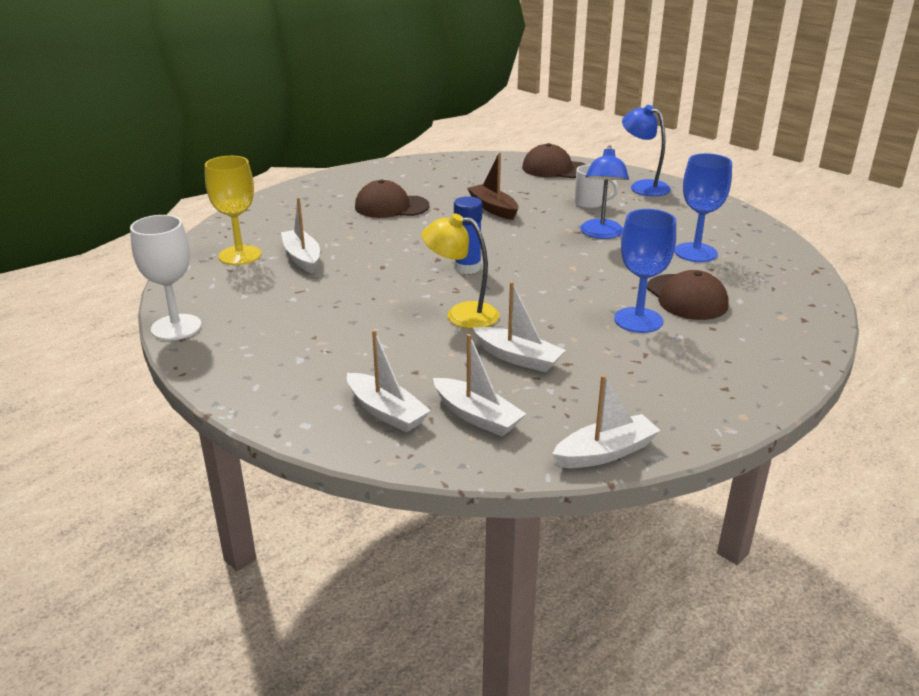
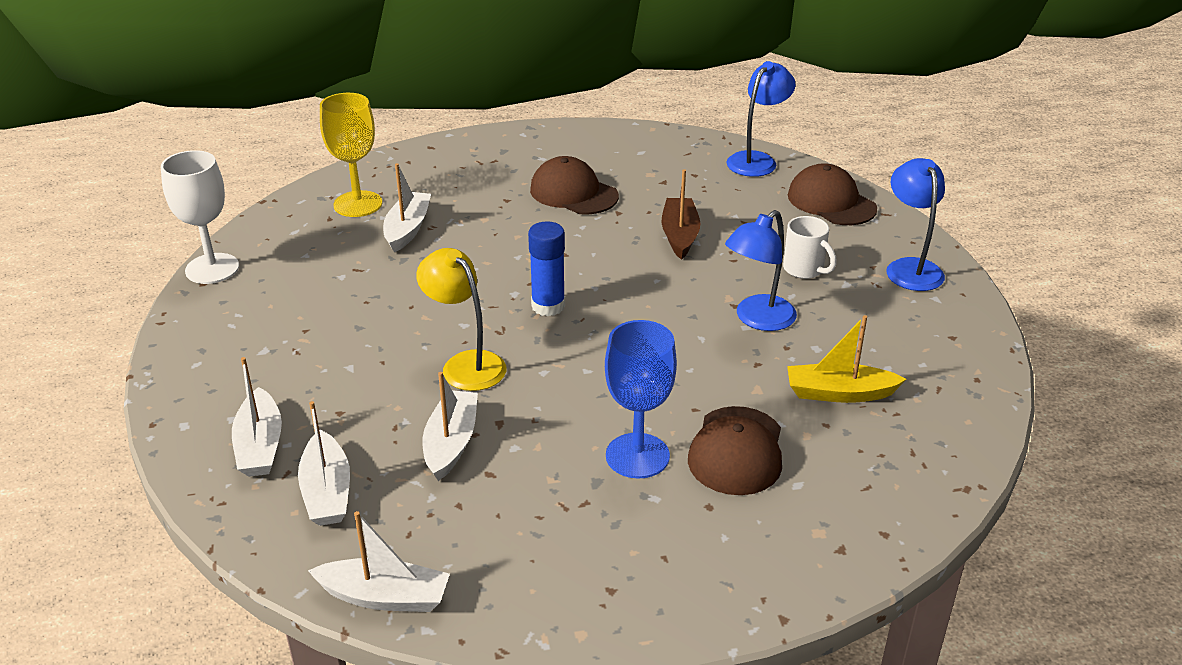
camera: 35 degrees right, 5 degrees up
white boat [473,282,566,372] -> white boat turned 150 degrees counterclockwise [422,372,478,481]
blue goblet [675,153,732,262] -> yellow boat [787,315,906,403]
none -> blue lamp [726,61,796,177]

